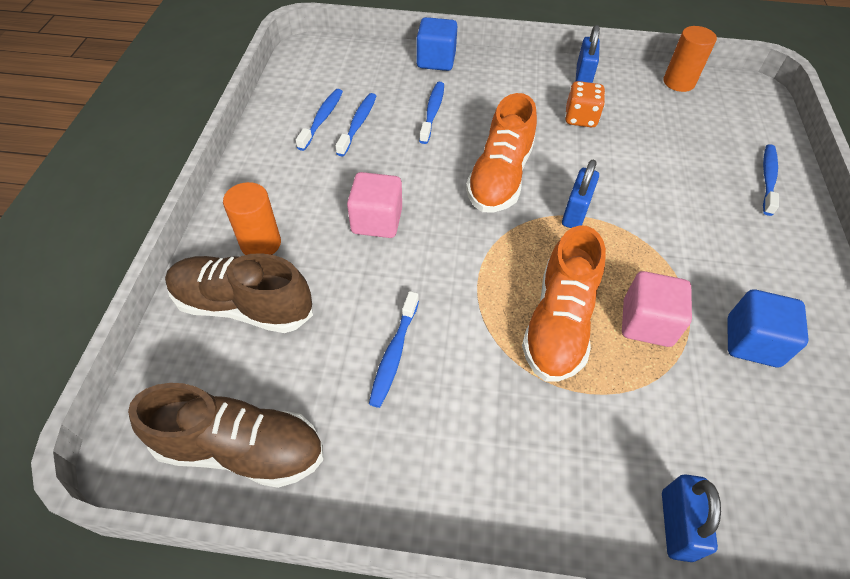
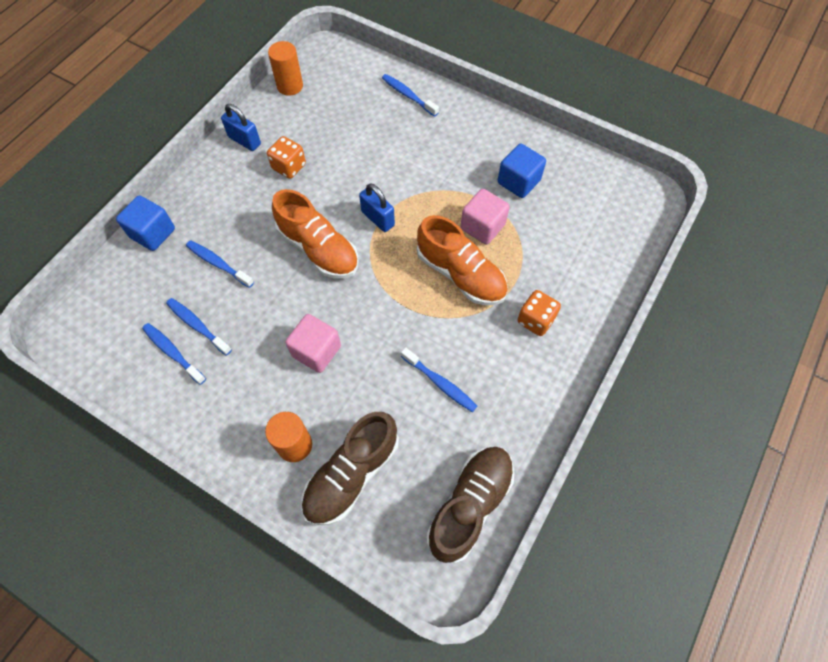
camera: 65 degrees left, 10 degrees up
blue padlock [662,474,721,562] -> none
none -> orange dice [517,290,561,336]

